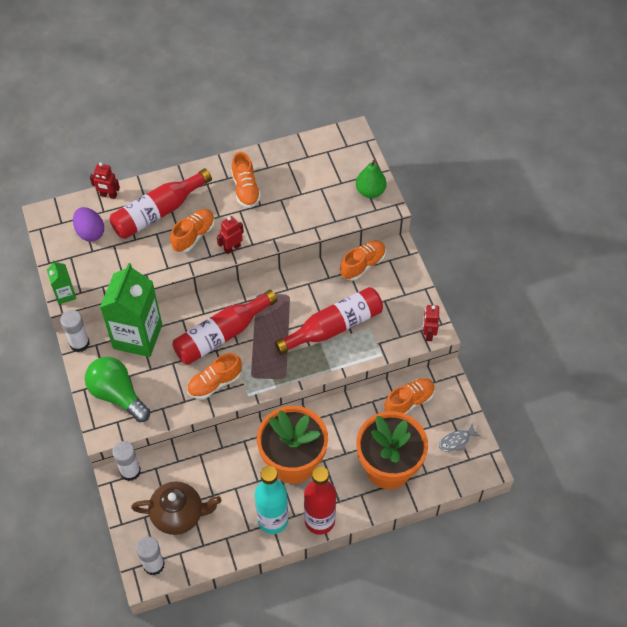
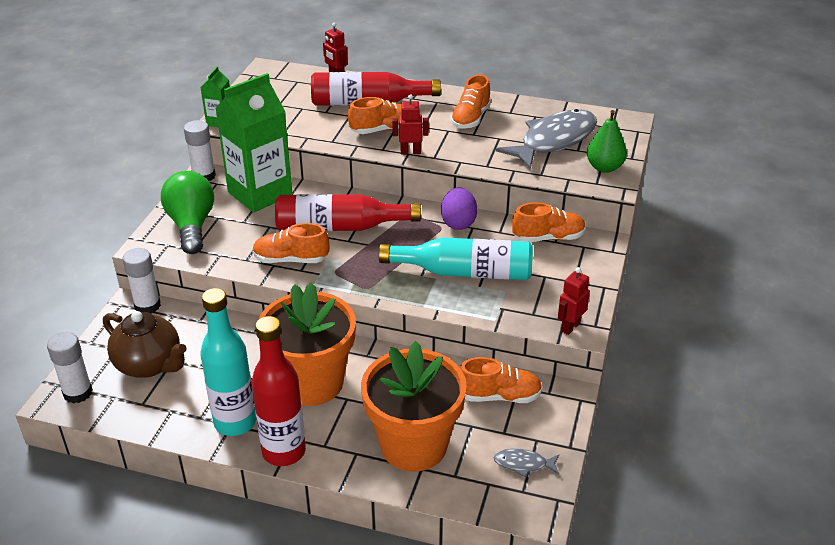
camera: 35 degrees right, 20 degrees down
purple egg [73,207,104,242] -> purple egg moved to [441,187,477,230]
red bottle [275,287,383,354] -> turquoise bottle [379,237,533,280]
none -> grey fish [496,109,597,169]

